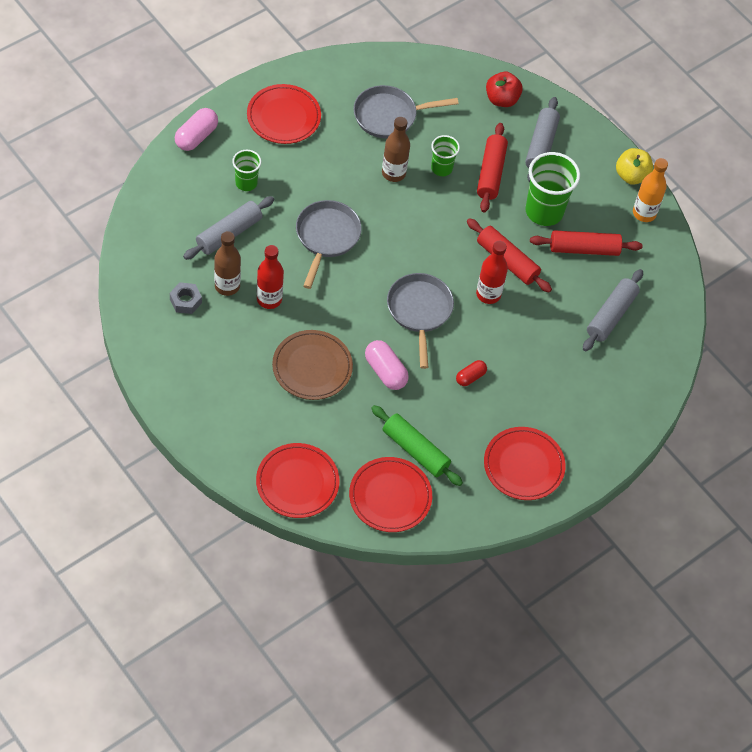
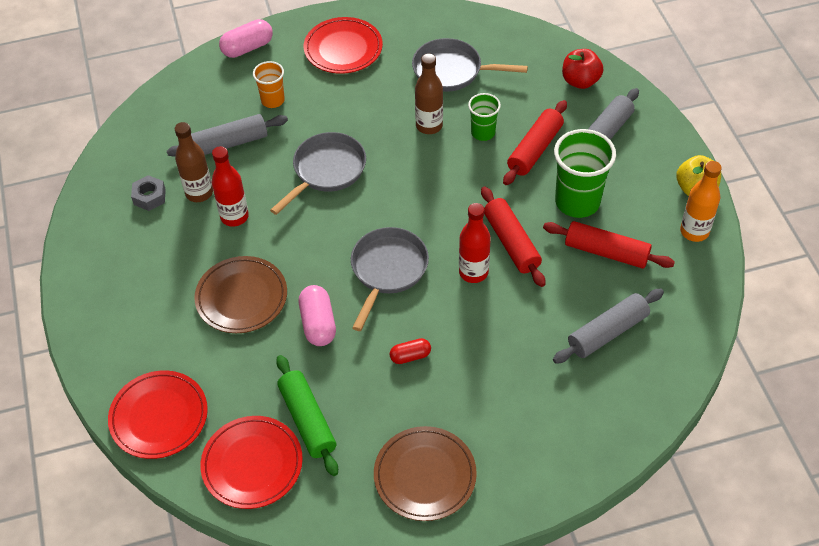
camera: 30 degrees right, 5 degrees down
green cup [232,150,262,191] -> orange cup [253,61,285,108]
red plate [484,427,566,500] -> brown plate [374,426,477,521]

